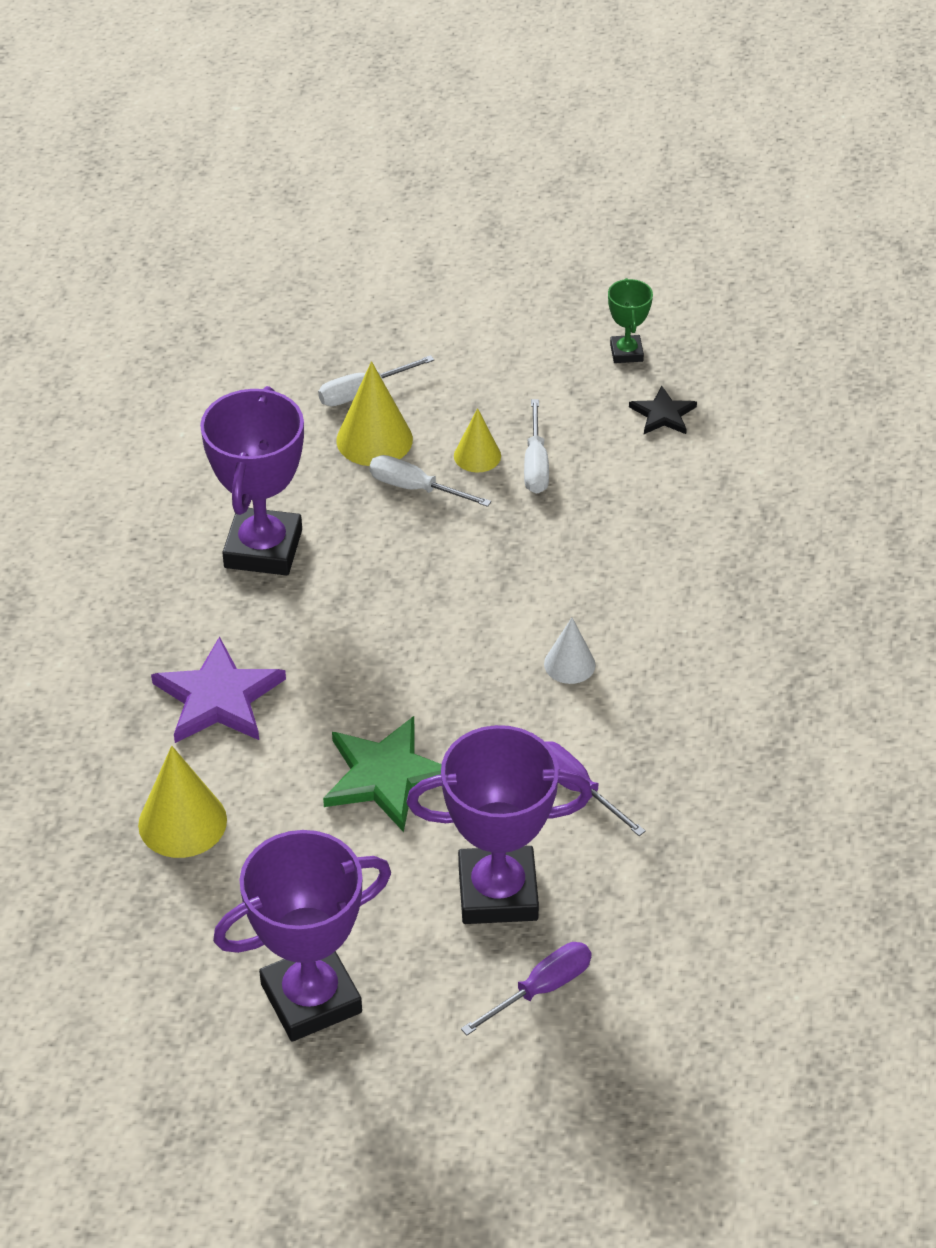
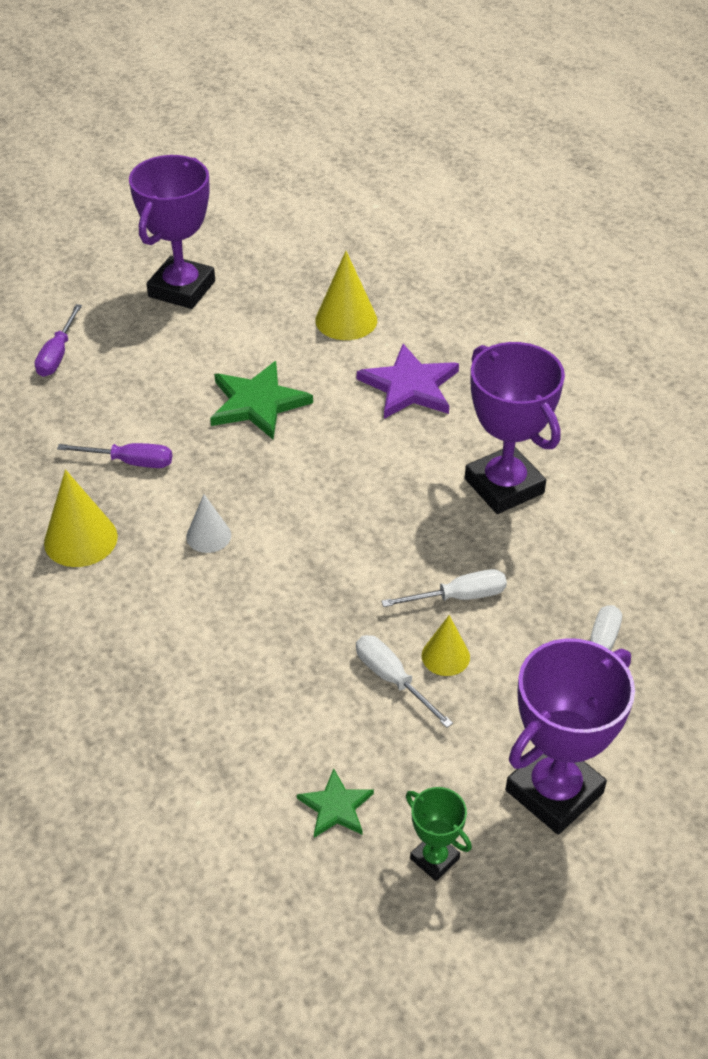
camera: 140 degrees right, 0 degrees up
yellow cone [336,361,413,466] -> yellow cone moved to [44,469,118,567]
purple trophy [407,725,592,924] -> purple trophy moved to [506,638,635,835]
black star [629,386,697,434] -> green star [297,768,374,838]

